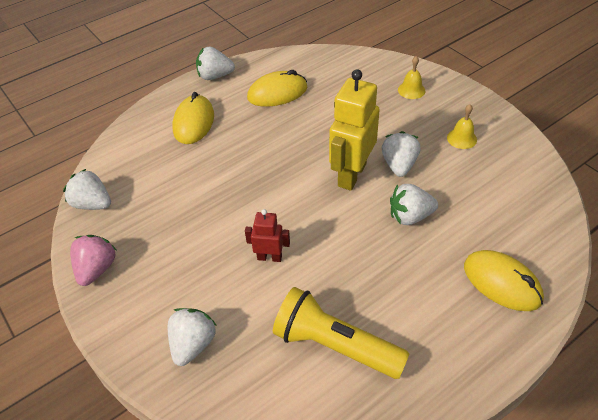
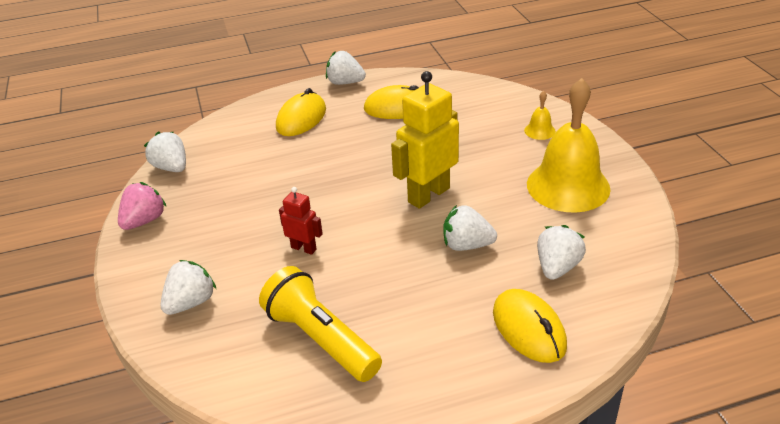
camera: 20 degrees right, 10 degrees down
white strawberry [382,131,420,177] -> white strawberry moved to [537,225,586,280]
yellow bell [447,104,477,149] -> yellow bell [527,78,611,213], size x2.40

